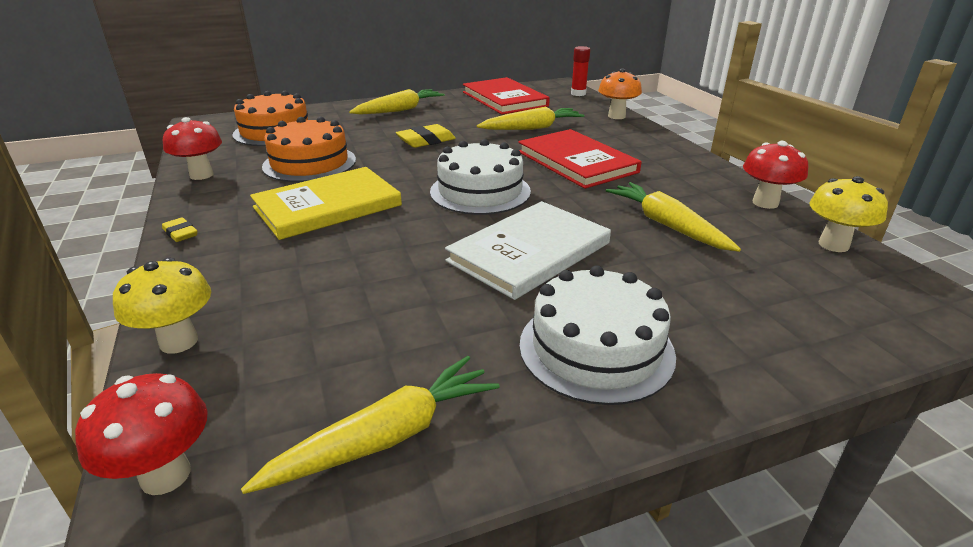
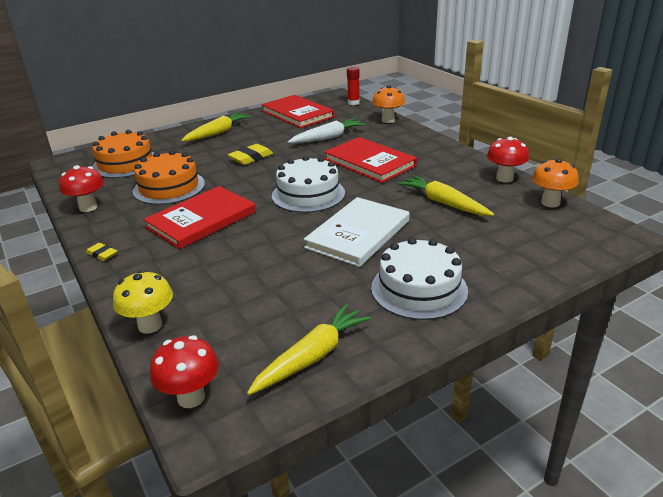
camera: 10 degrees left, 0 degrees up
yellow book [250,167,402,240] -> red book [143,186,256,249]
yellow carrot [477,107,584,130] -> white carrot [288,118,366,143]
yellow mushroom [809,176,888,252] -> orange mushroom [532,158,579,207]

